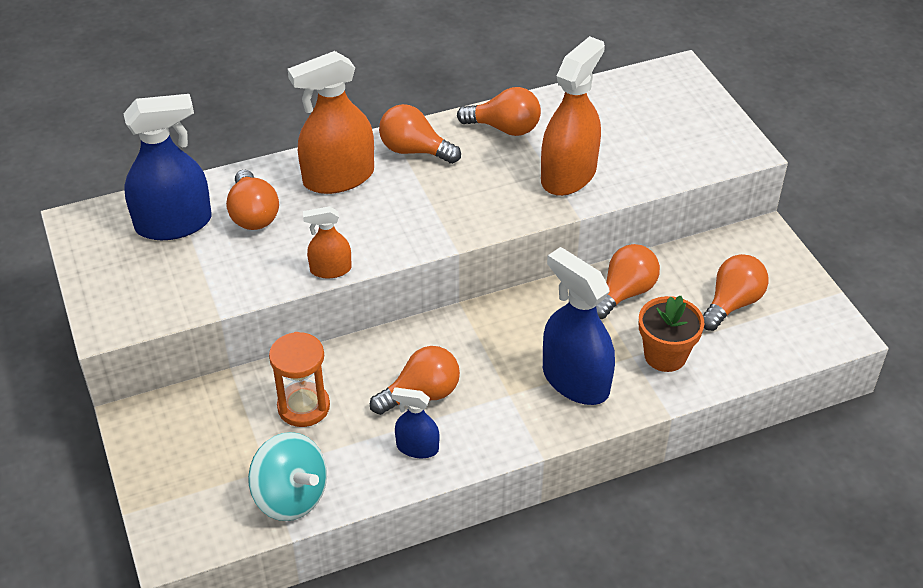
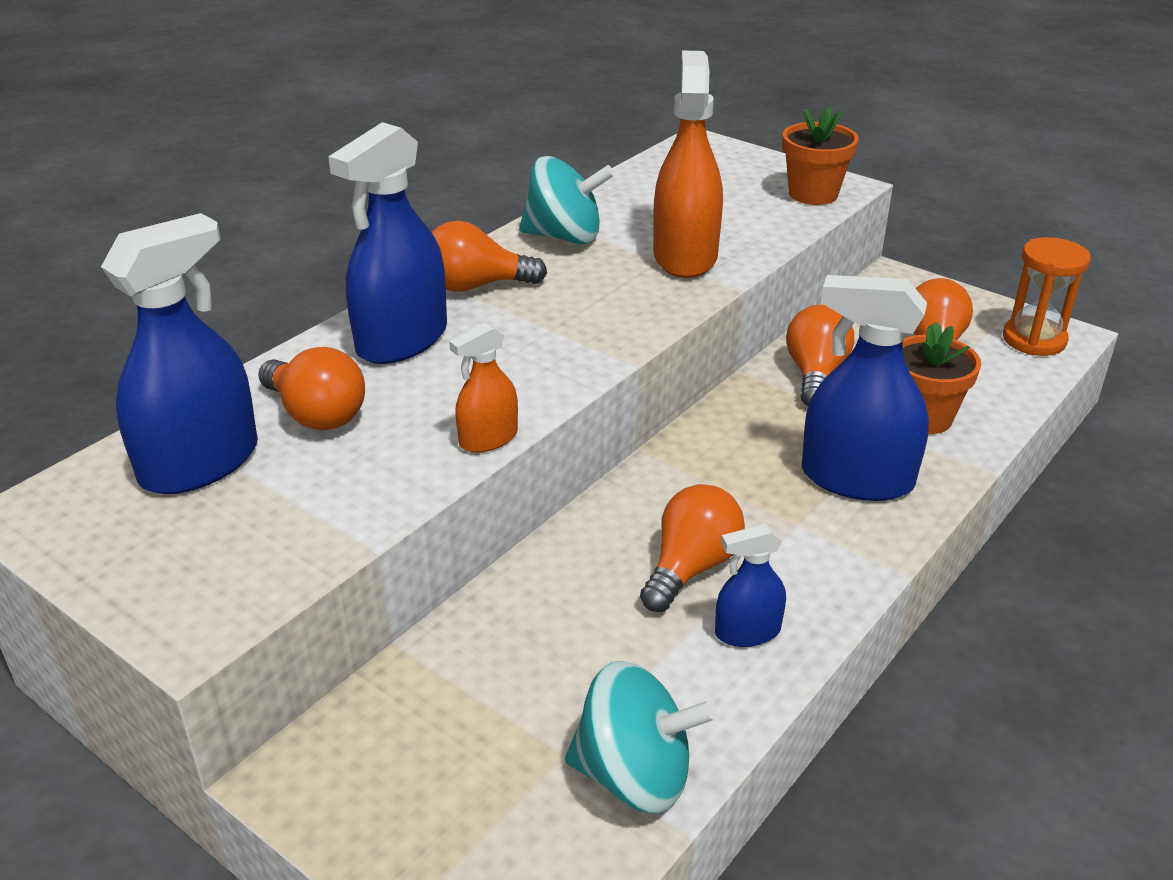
camera: 30 degrees left, 10 degrees down
orange hourglass [269,332,330,427] -> orange hourglass moved to [1003,237,1091,356]
orange spray bottle [288,51,374,194] -> blue spray bottle [328,122,447,364]
orange light bulb [457,87,541,136] -> turquoise spinning top [519,156,615,244]
none -> orange flower pot [782,106,859,205]

